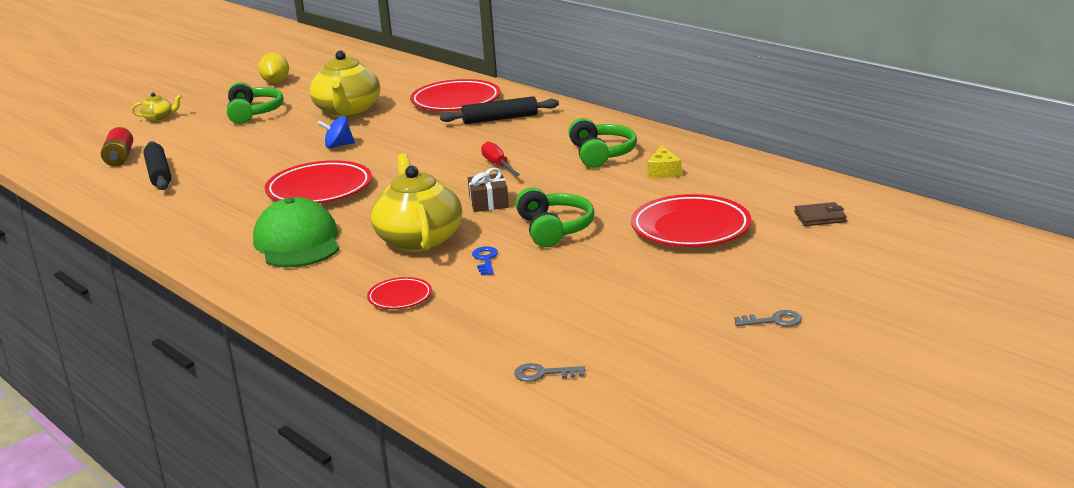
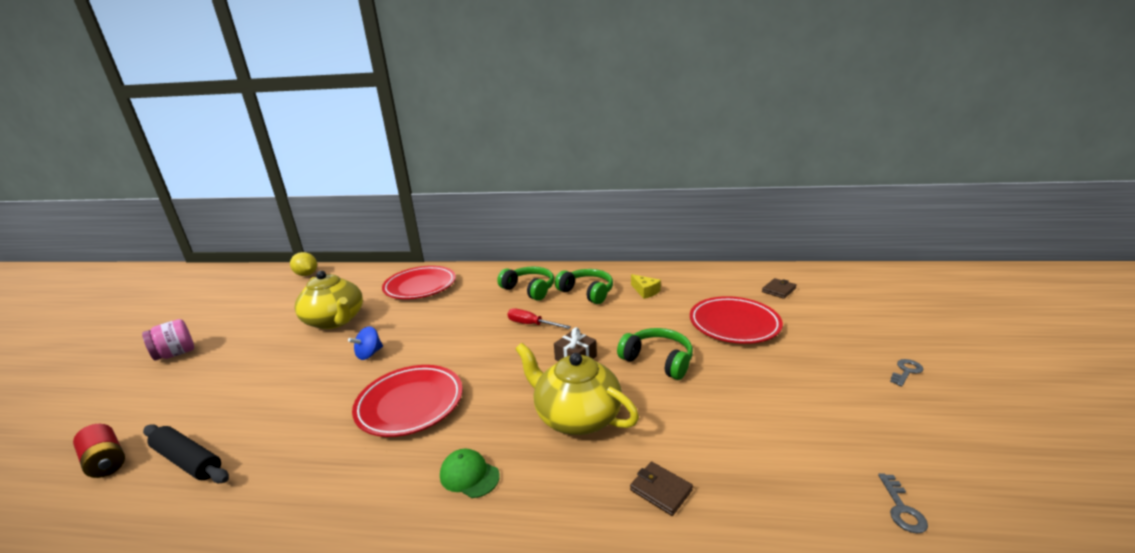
camera: 40 degrees left, 0 degrees up
yellow teapot [131,93,182,122] -> none
green headphones [227,82,284,124] -> green headphones moved to [497,267,554,301]
green cap [253,197,339,267] -> green cap [440,449,500,498], size x0.51
yellow lemon [258,53,289,83] -> yellow lemon moved to [290,252,317,276]
red plate [367,277,432,309] -> brown wallet [630,462,693,516]
black rolling pin [440,96,559,124] -> none
blue key [472,246,498,275] -> none
grey key [514,363,585,382] -> grey key turned 45 degrees counterclockwise [878,473,928,534]
none -> pink jar [142,319,194,360]

